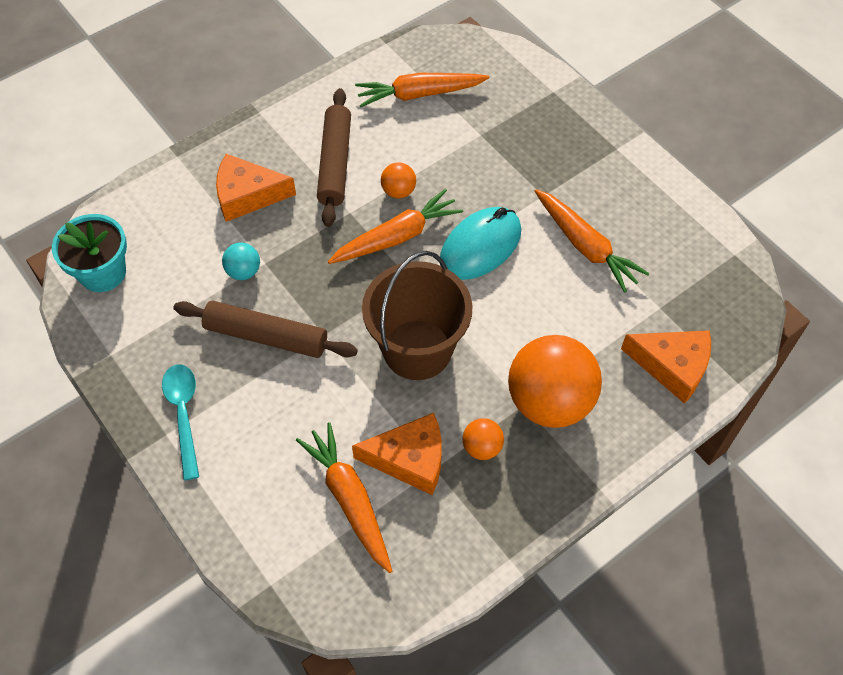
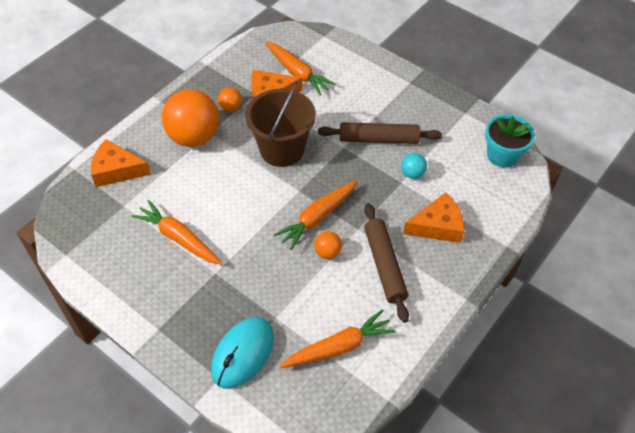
camera: 165 degrees right, 5 degrees down
turquoise spoon [162,364,199,480] -> none
turquoise mouse [440,207,521,280] -> turquoise mouse moved to [211,317,274,389]

